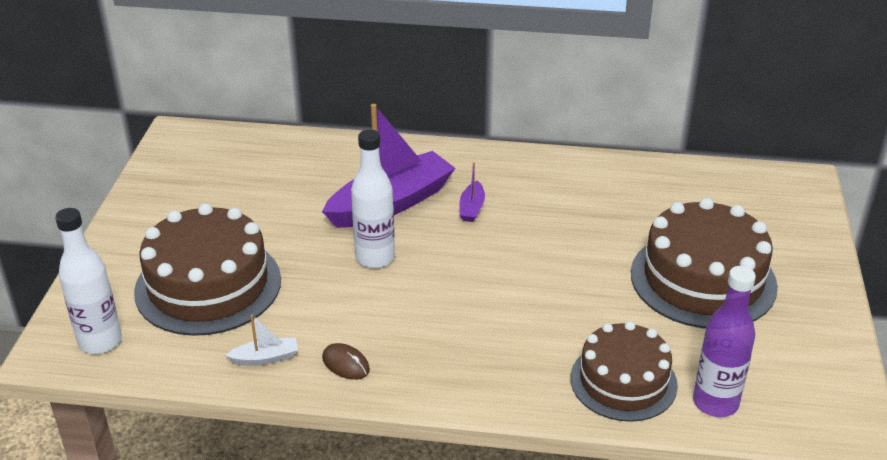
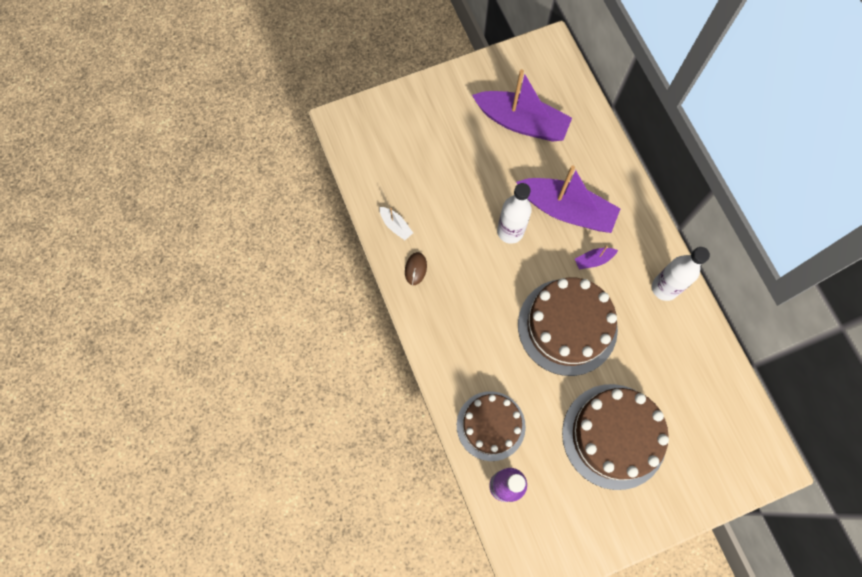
camera: 60 degrees right, 35 degrees up
white bottle [55,208,122,354] -> white bottle moved to [652,247,710,301]
brown cake [134,203,281,336] -> brown cake moved to [518,278,618,376]
none -> purple boat [472,69,572,142]

